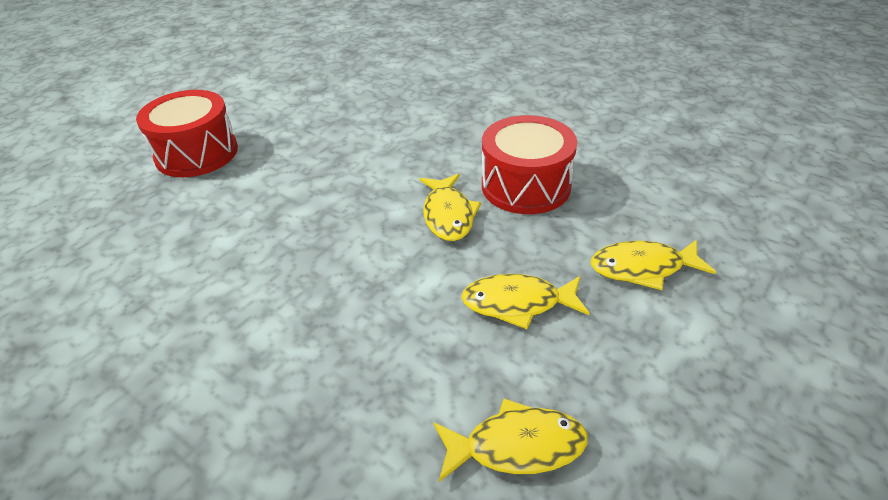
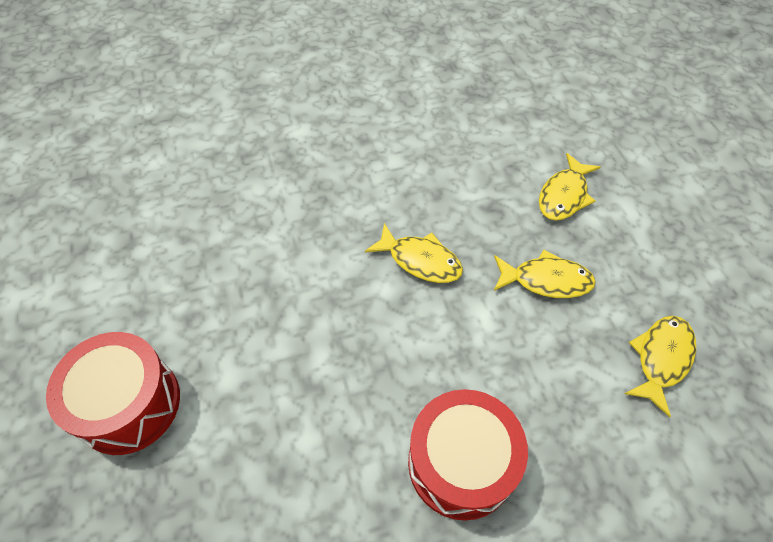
camera: 55 degrees left, 15 degrees up
yellow fish [461,274,590,329] -> yellow fish turned 120 degrees counterclockwise [494,249,596,298]
red drum [482,115,577,214] -> red drum moved to [408,389,528,521]

